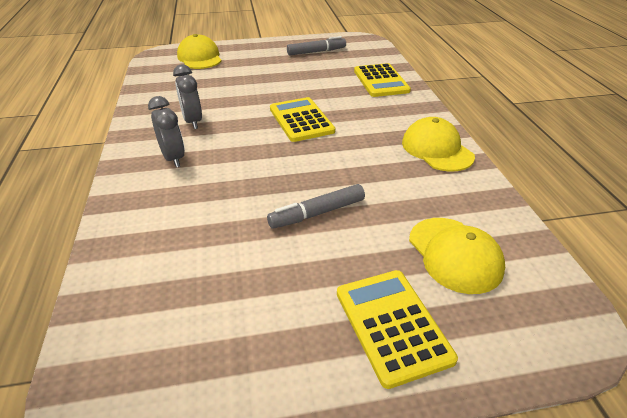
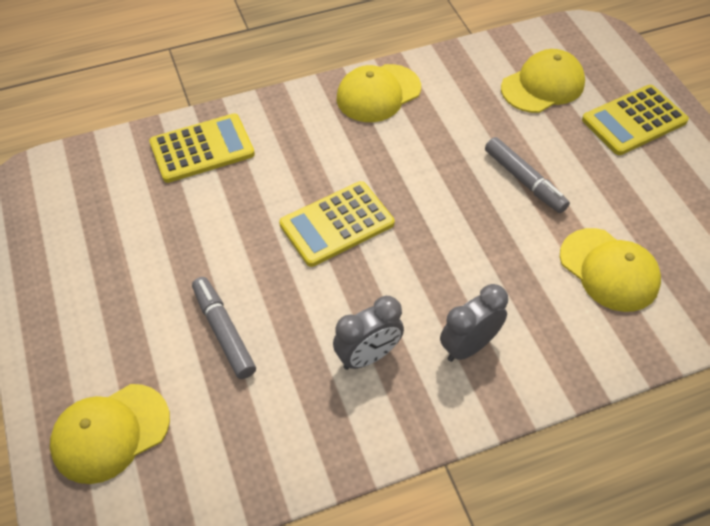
camera: 100 degrees left, 15 degrees up
grey marker [287,36,346,56] -> grey marker moved to [192,277,256,379]
none -> yellow cap [560,228,661,312]

